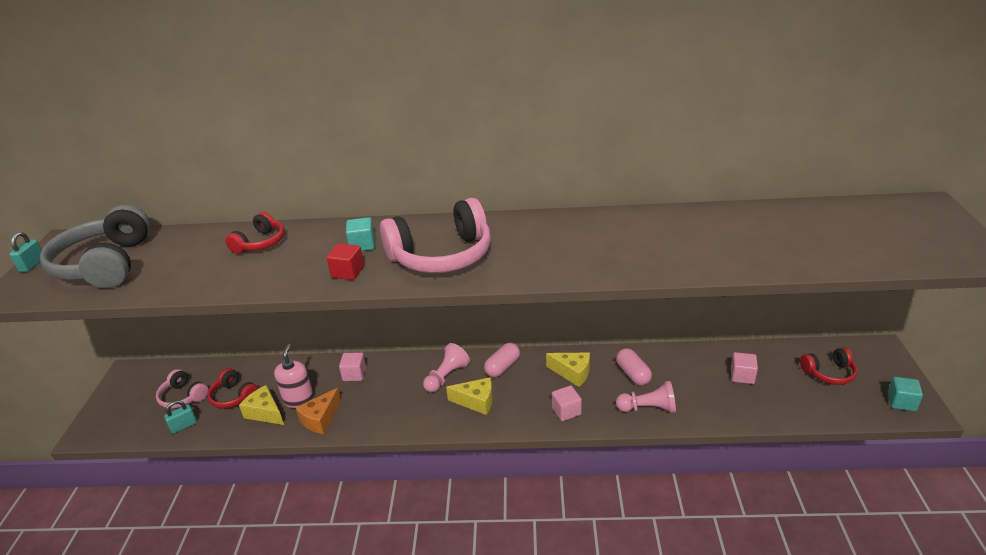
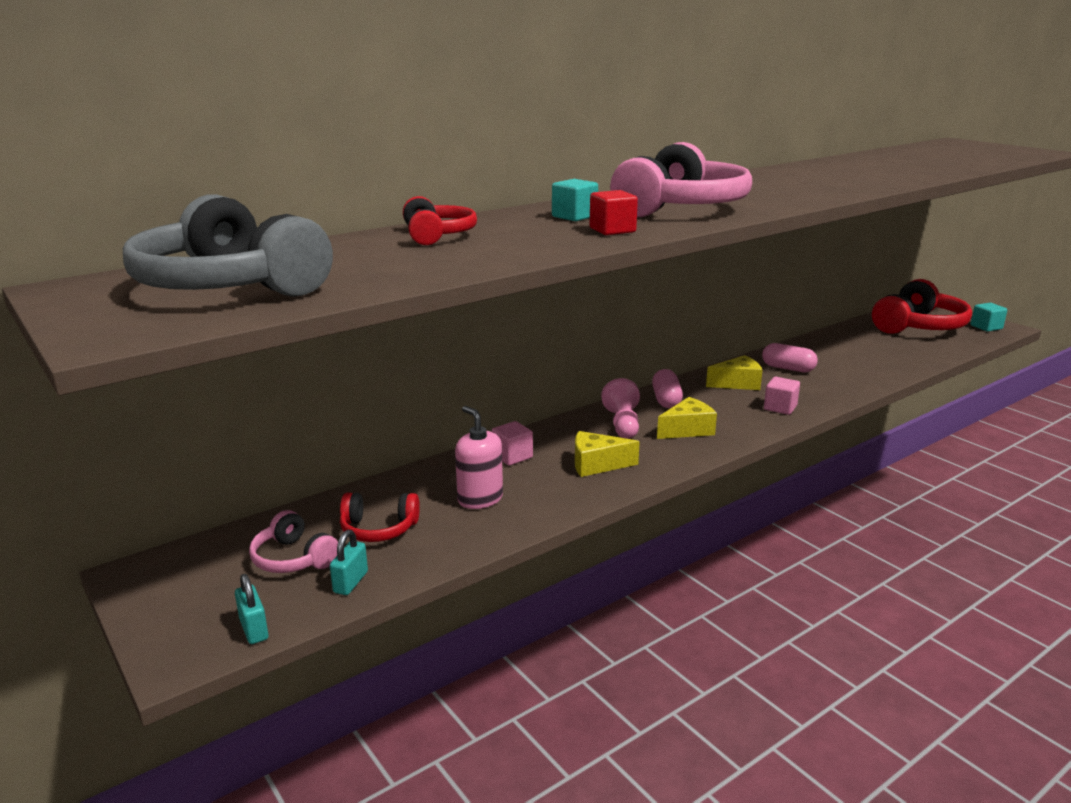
camera: 40 degrees left, 10 degrees down
turquoise padlock [9,232,42,272] -> turquoise padlock moved to [235,574,269,644]
pink headphones [156,369,209,409] -> pink headphones turned 45 degrees clockwise [249,510,338,573]
yellow cheese [239,385,284,425] -> yellow cheese moved to [575,431,640,477]
orange cheese [296,388,341,434] -> none
pink pawn [616,381,676,413] -> none
pink cube [731,352,758,384] -> none
red headphones [800,347,858,385] -> red headphones [872,279,972,334], size x1.88

